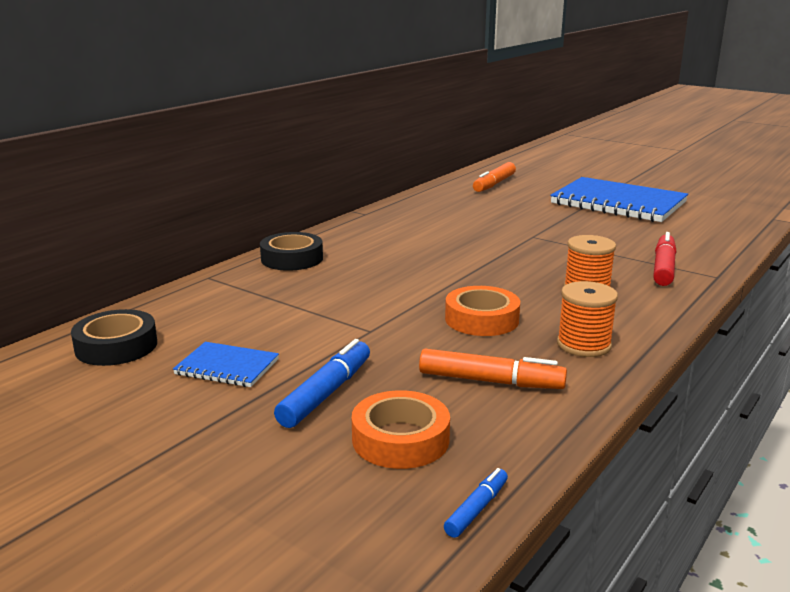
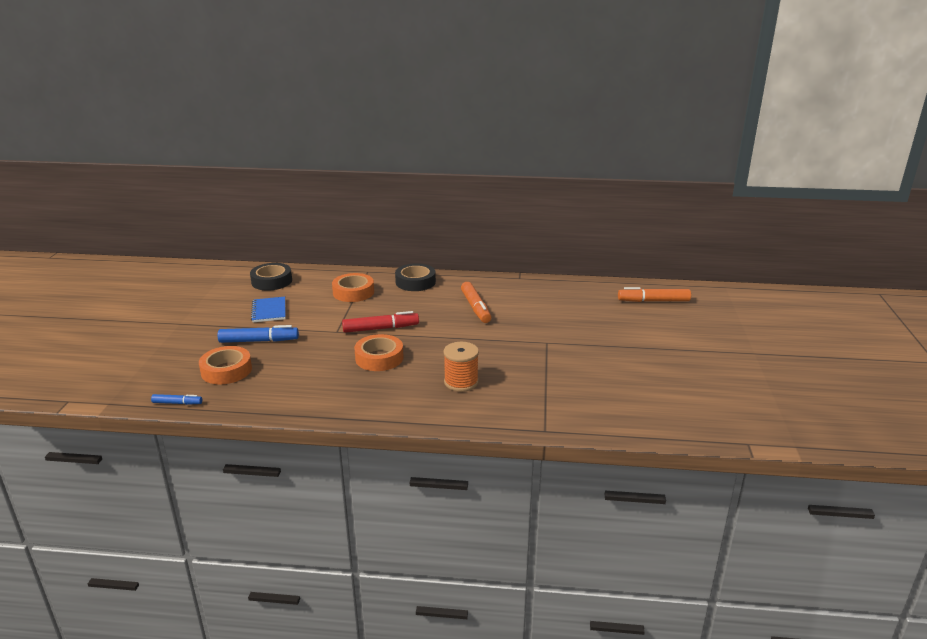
camera: 60 degrees right, 5 degrees up
orange marker [419,349,567,389] -> orange marker moved to [461,282,491,323]
blue notebook [550,177,688,222] -> none
orange spool [557,281,618,357] -> none
red marker [653,232,676,286] -> red marker moved to [342,311,419,333]
none -> orange tape [332,273,374,302]

